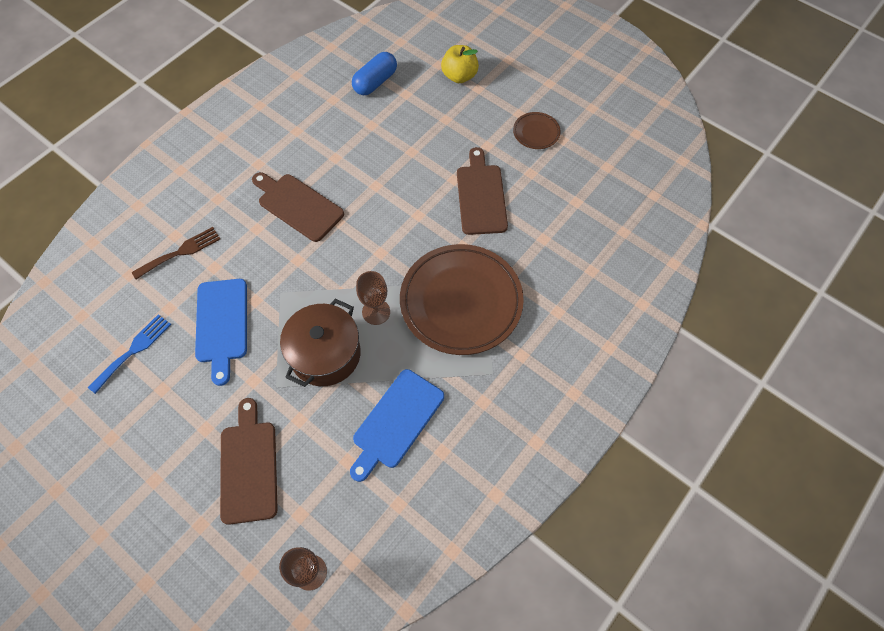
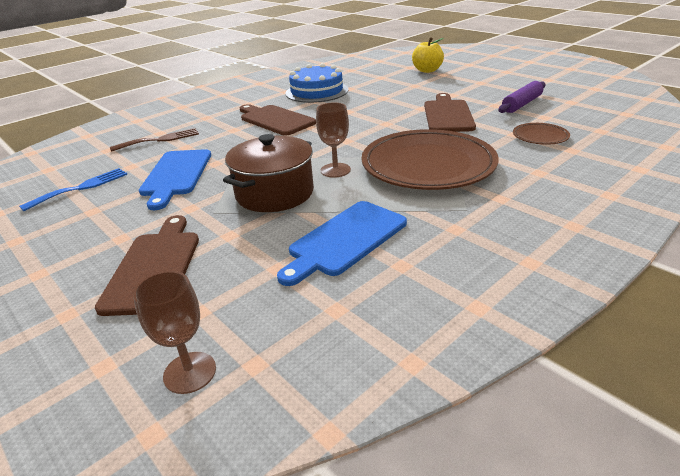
camera: 10 degrees right, 30 degrees down
blue capsule [352,52,397,95] -> none
brown plate [513,112,561,149] -> brown plate moved to [513,123,570,145]
none -> blue cake [285,63,349,103]
none -> purple rolling pin [498,81,546,113]

